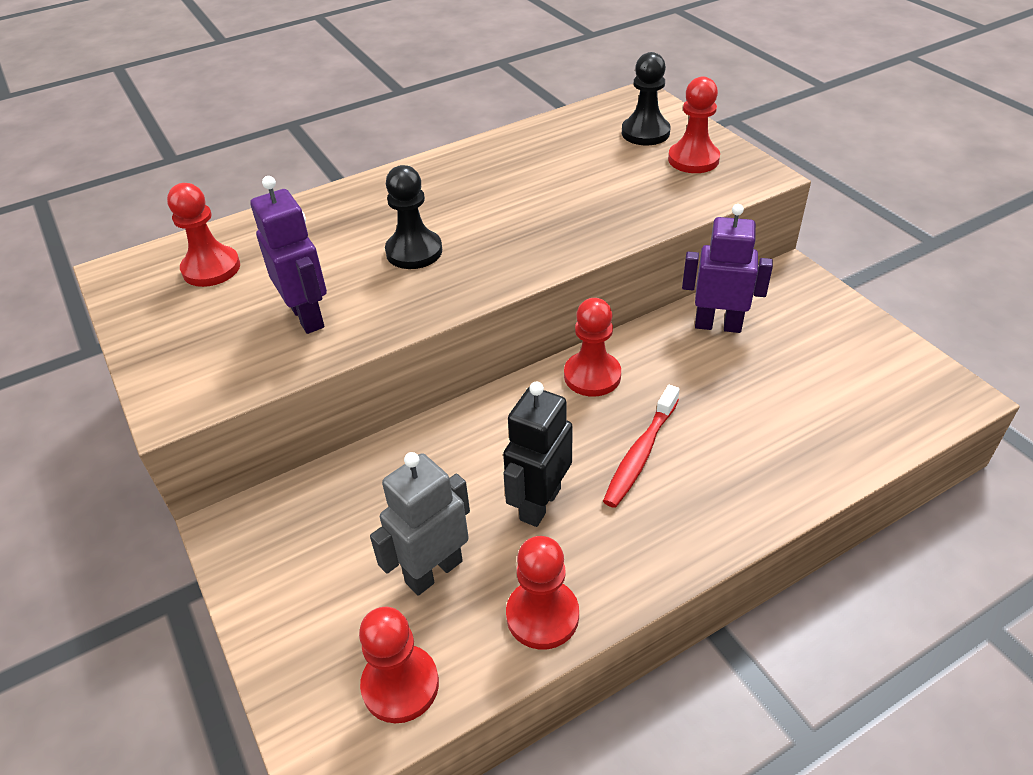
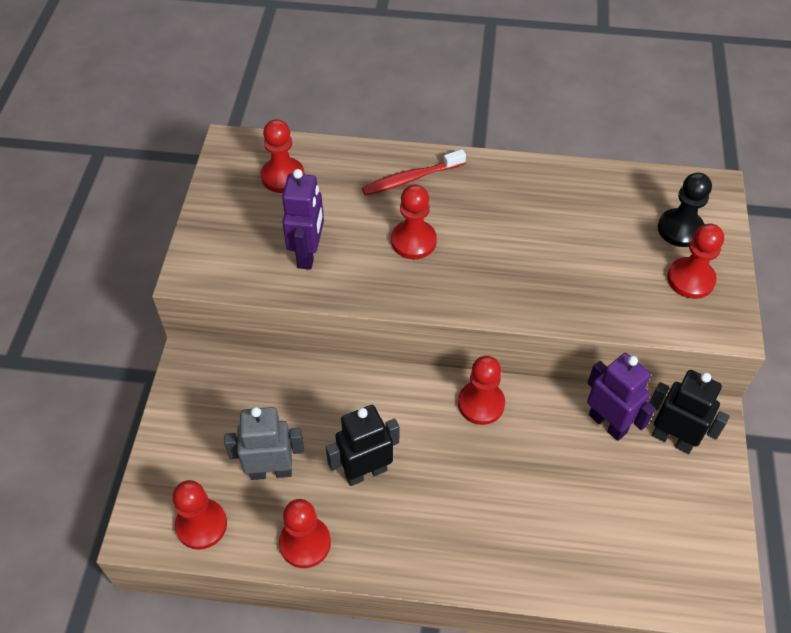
camera: 35 degrees right, 10 degrees up
black pawn [385,165,442,269] -> red pawn [391,185,437,259]
red toothbrush [603,385,680,508] -> red toothbrush moved to [362,149,466,196]
none -> black robot [649,370,730,454]

